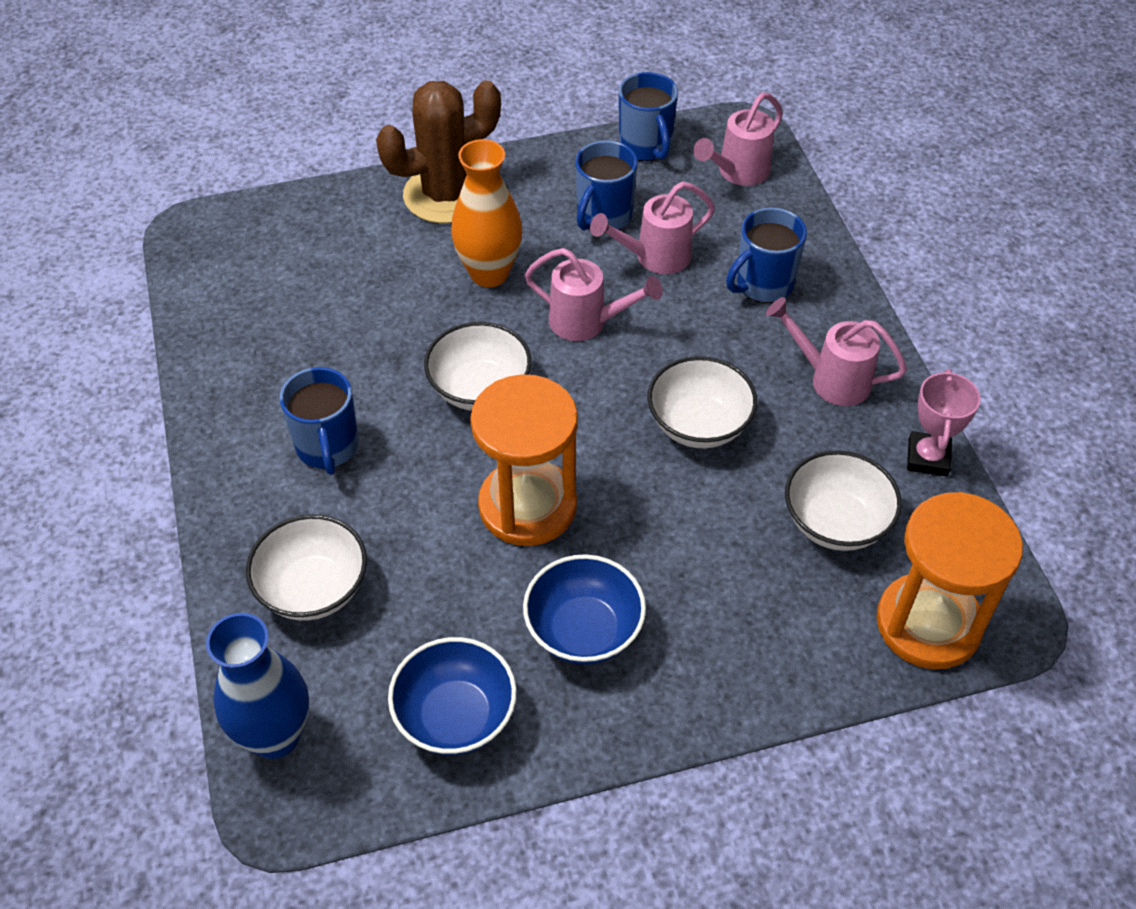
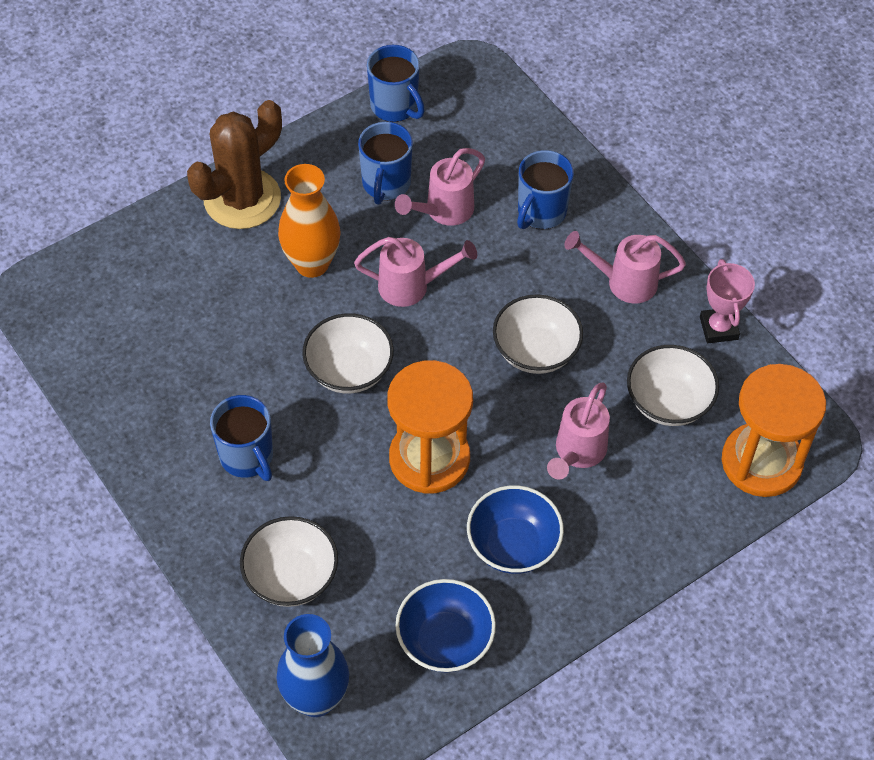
camera: 20 degrees left, 5 degrees up
pink watering can [693,92,783,186] -> pink watering can moved to [547,383,610,480]

